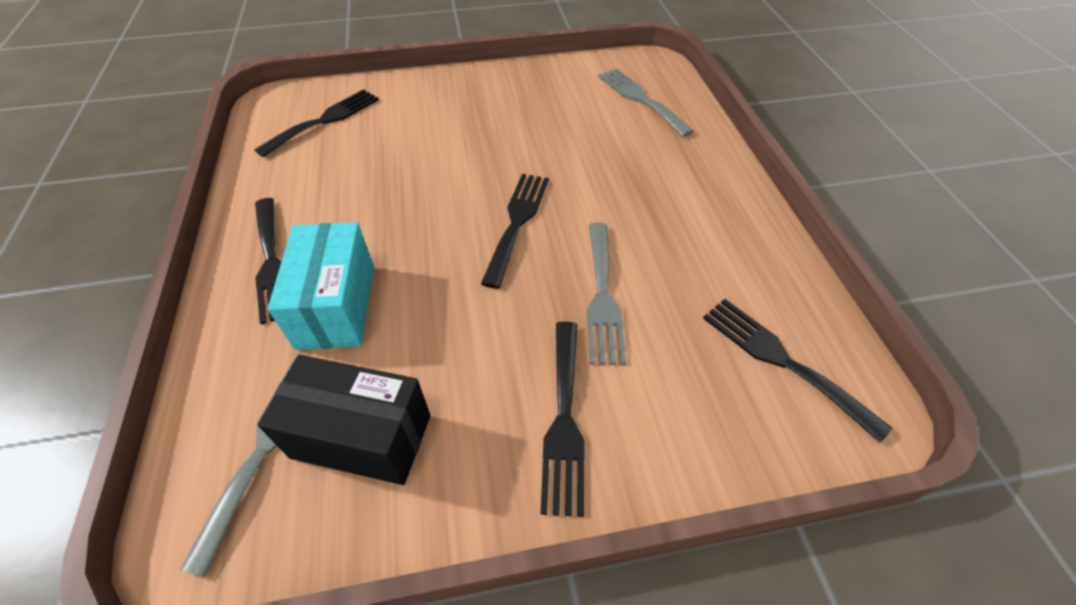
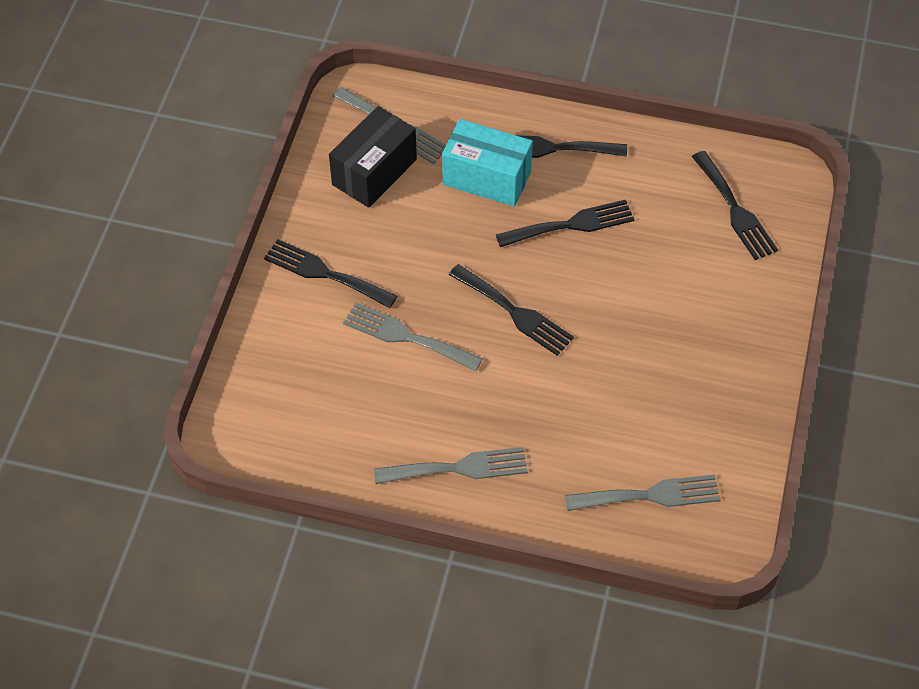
camera: 115 degrees right, 5 degrees up
black fork [703,299,892,443] -> black fork moved to [496,200,634,247]
none -> grey fork [374,447,528,484]

